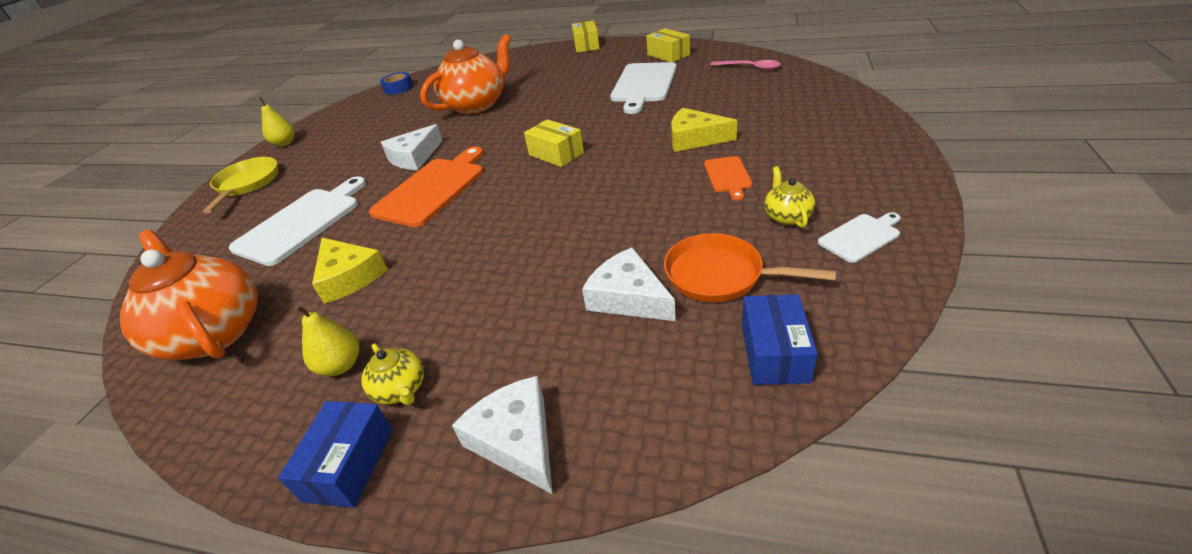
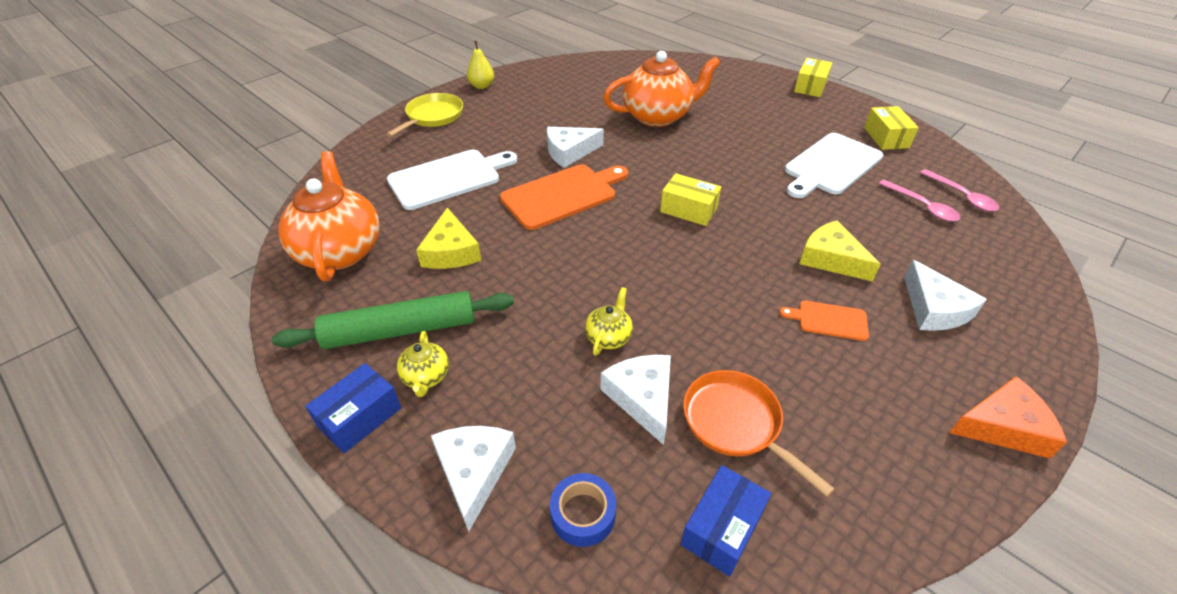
camera: 25 degrees right, 5 degrees up
yellow pear [295,305,359,376] -> green rolling pin [272,291,514,349]
blue tape [380,72,413,95] -> blue tape moved to [550,473,616,547]
yellow box [524,119,584,167] -> yellow box turned 45 degrees counterclockwise [660,173,721,226]
orange cutting board [704,156,753,201] -> orange cutting board turned 75 degrees clockwise [779,301,869,341]
yellow teapot [764,166,815,228] -> yellow teapot moved to [585,287,633,356]
white cutting board [818,212,900,263] -> none
none -> pink spoon [879,180,960,222]
none -> white cheese [904,260,987,331]
none -> orange cheese [949,376,1067,458]

